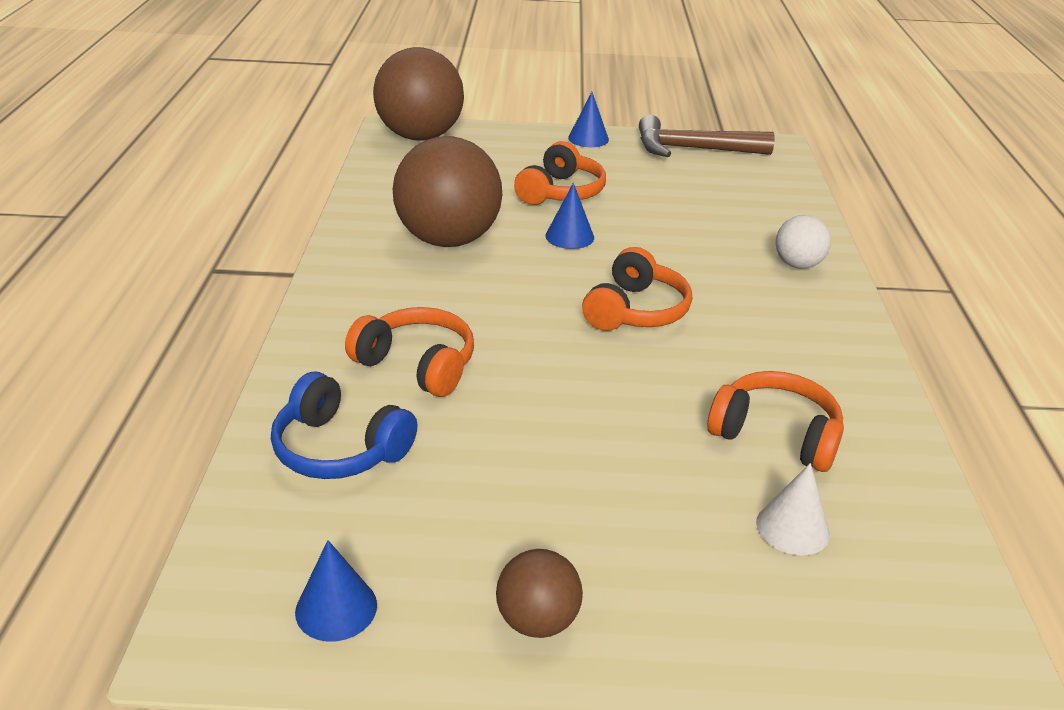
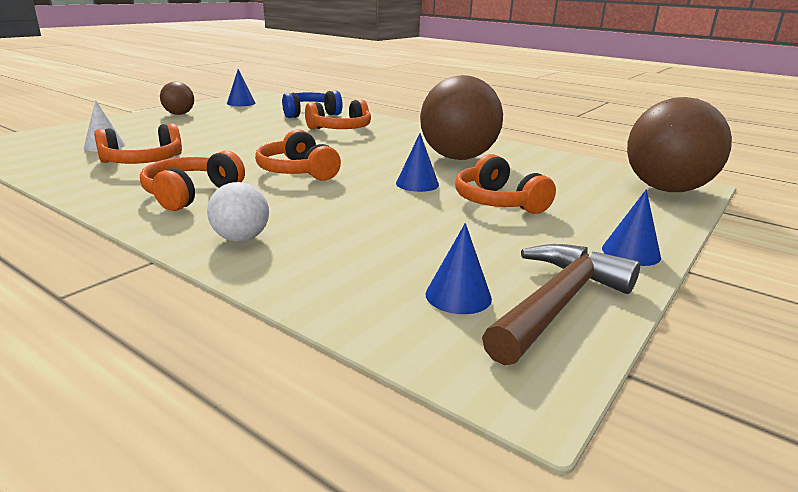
camera: 125 degrees right, 10 degrees down
none -> orange headphones [140,151,245,211]
none -> blue cone [425,223,492,314]

